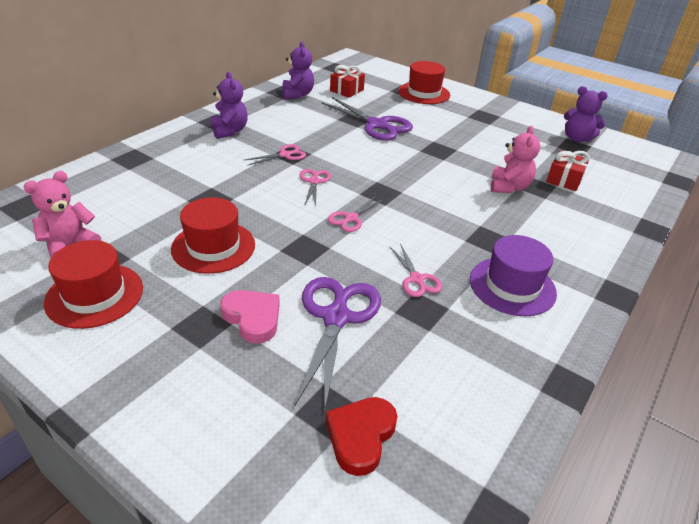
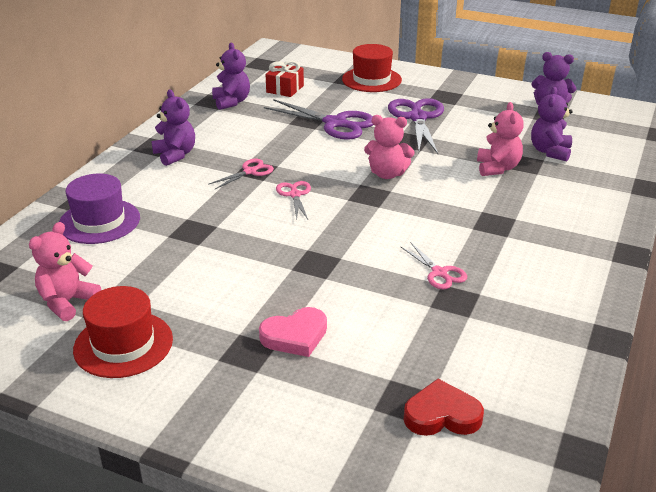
camera: 10 degrees left, 5 degrees down
red hat [171,197,255,274] -> none
pink heart [220,290,280,344] -> pink heart turned 120 degrees clockwise [259,307,327,357]
purple scissors [295,277,381,409] -> purple scissors moved to [388,98,444,154]
red heart [326,397,397,476] -> red heart turned 75 degrees clockwise [404,379,484,436]
pink scissors [328,196,384,232] -> none
purple hat [470,235,557,316] -> purple hat moved to [59,174,140,244]
red gift [546,151,590,191] -> purple teddy bear [531,87,573,161]
none -> pink teddy bear [364,115,415,179]

